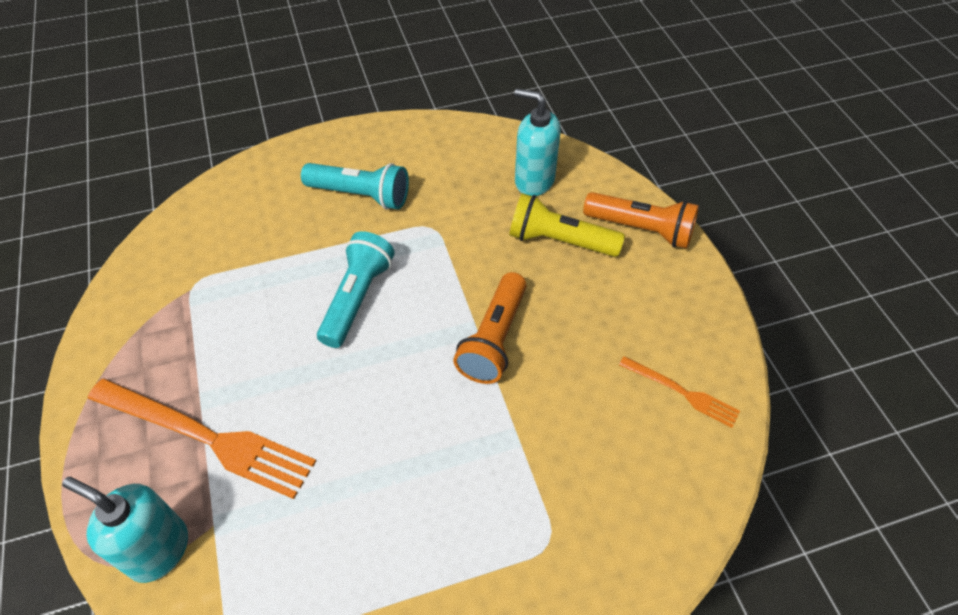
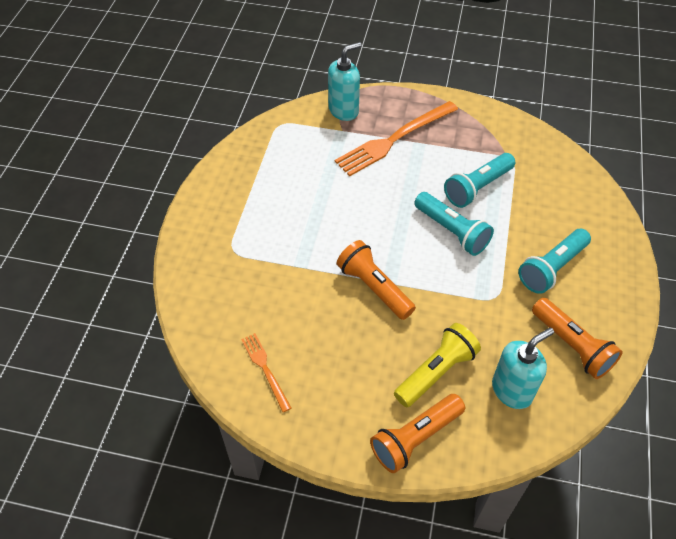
camera: 120 degrees right, 0 degrees up
orange fork [619,356,740,428] -> orange fork turned 90 degrees clockwise [241,333,291,412]
none -> turquoise flashlight [444,153,515,208]
none -> orange flashlight [532,298,623,379]

